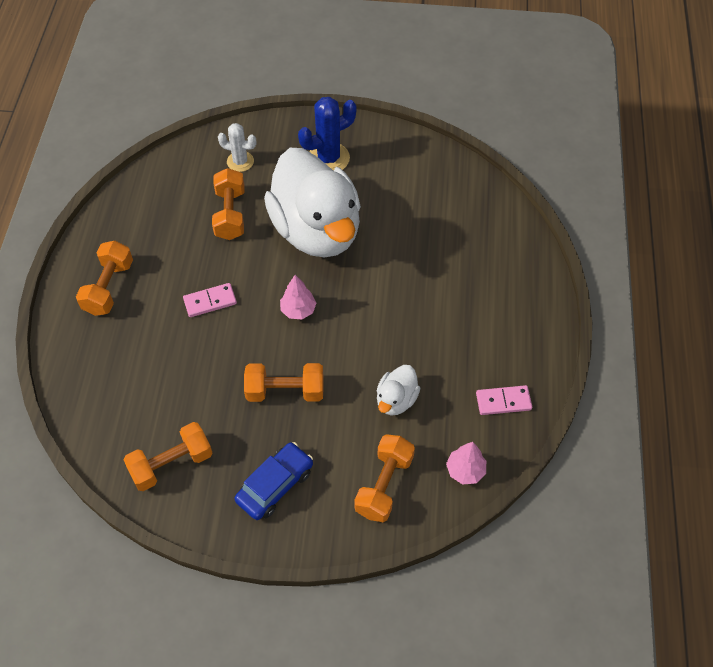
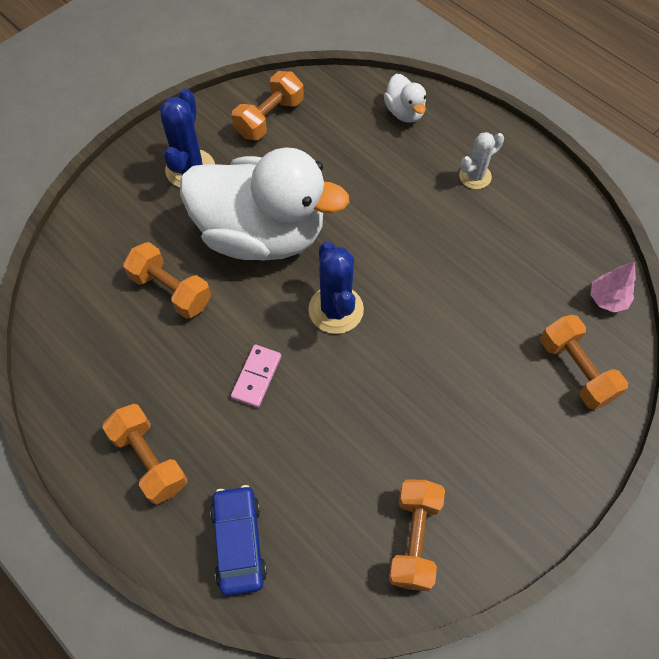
camera: 50 degrees left, 5 degrees up
white cactus [218,123,256,172] -> white cactus moved to [459,132,504,189]
blue car [234,442,313,520] -> blue car moved to [210,485,267,596]
orange dumbbell [244,363,323,402] -> orange dumbbell moved to [232,71,304,140]
pink tree [280,275,316,319] -> blue cactus [308,241,364,334]
white duck [377,365,420,416] -> white duck moved to [384,74,426,123]
pink domino [476,385,532,415] -> none

